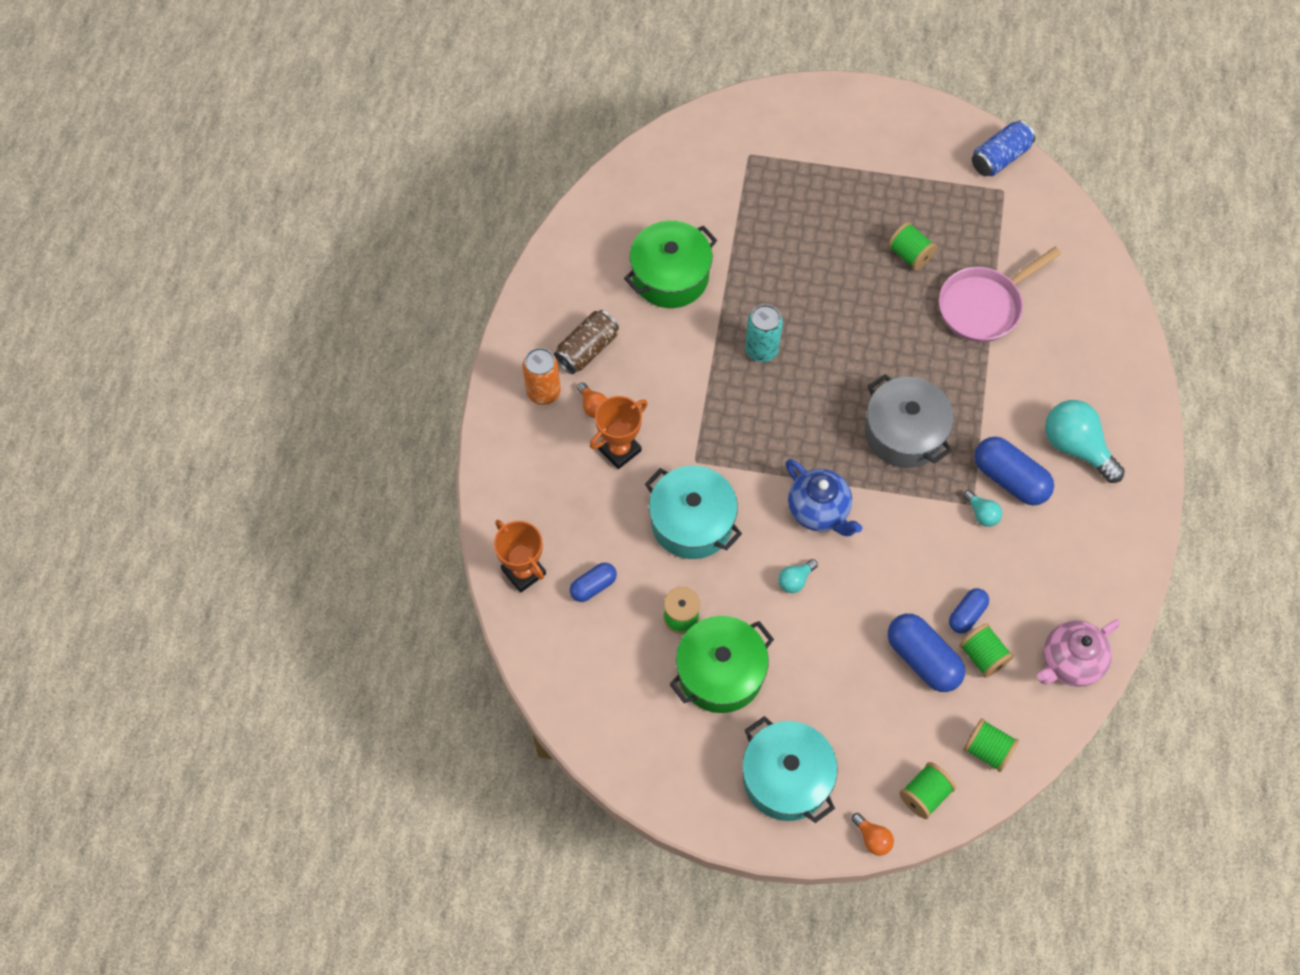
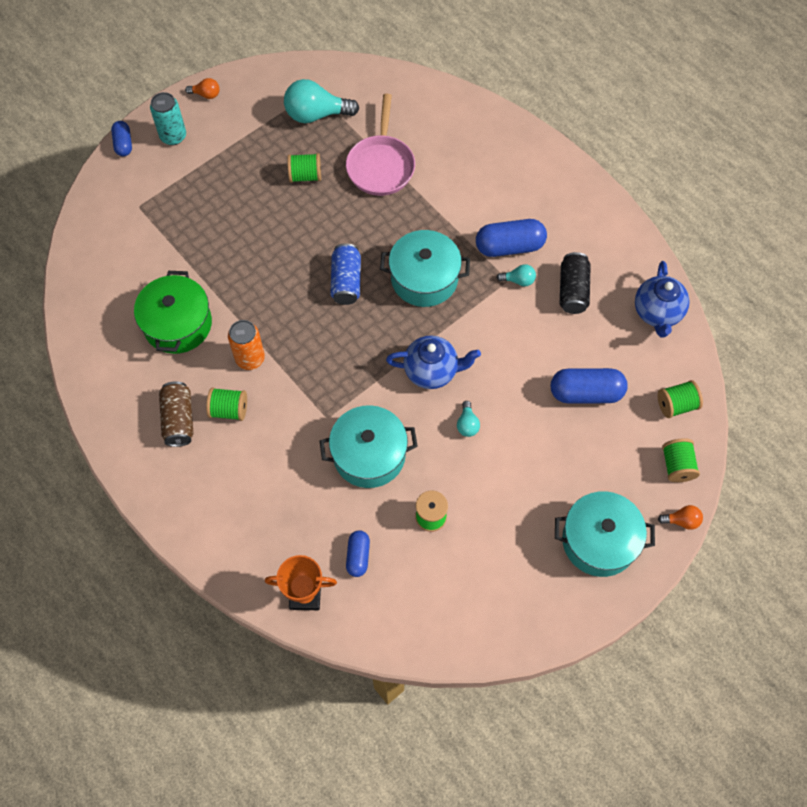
camera: 50 degrees left, 0 degrees up
orange can [523,348,561,405] -> orange can moved to [228,320,265,370]
orange light bulb [577,382,607,418] -> orange light bulb moved to [185,78,219,99]
orange trophy [590,396,648,469] -> none
green pot [669,616,774,713] -> none
turquoise can [745,304,783,362] -> turquoise can moved to [150,92,186,145]
grey pot [865,374,954,468] -> turquoise pot [380,230,470,307]
blue capsule [949,588,989,634] -> blue capsule moved to [111,121,132,156]
green spool [959,623,1014,678] -> green spool moved to [206,387,247,421]
blue can [972,120,1035,176] -> blue can moved to [330,243,361,305]
pink teapot [1037,619,1120,687] -> blue teapot [635,261,690,338]
turquoise light bulb [1045,400,1125,483] -> turquoise light bulb moved to [284,79,359,123]
none -> black can [560,252,591,314]

